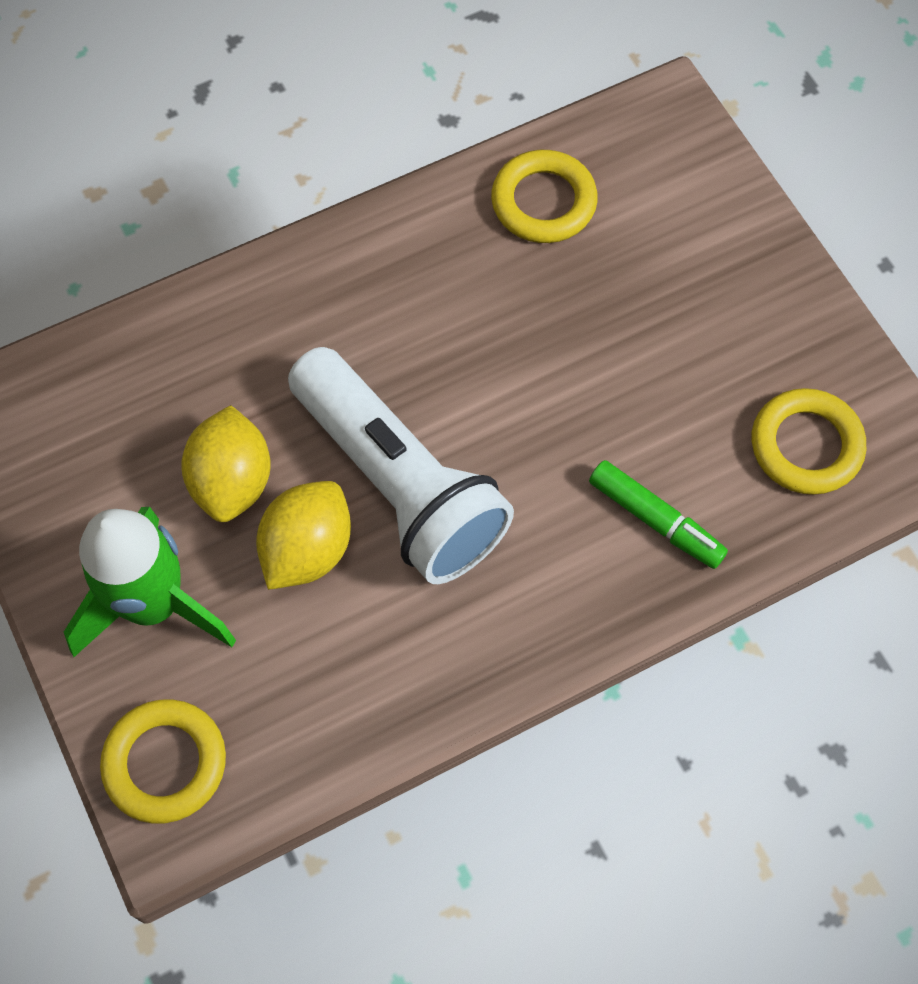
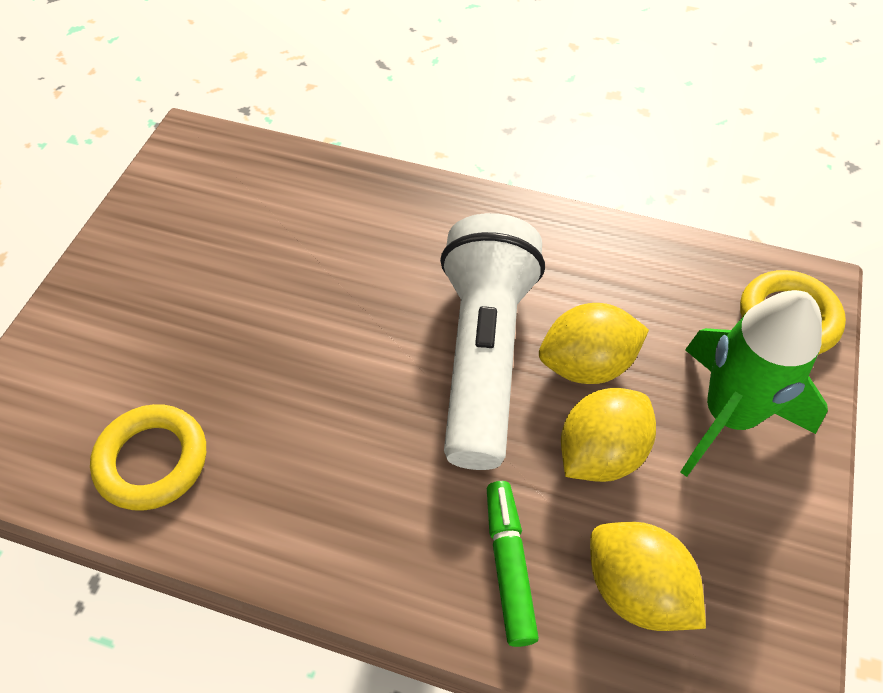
camera: 135 degrees left, 10 degrees down
green marker [589,460,728,569] -> green marker moved to [487,481,539,647]
yellow ring [752,388,866,495] -> none
none -> yellow lemon [590,522,706,631]

